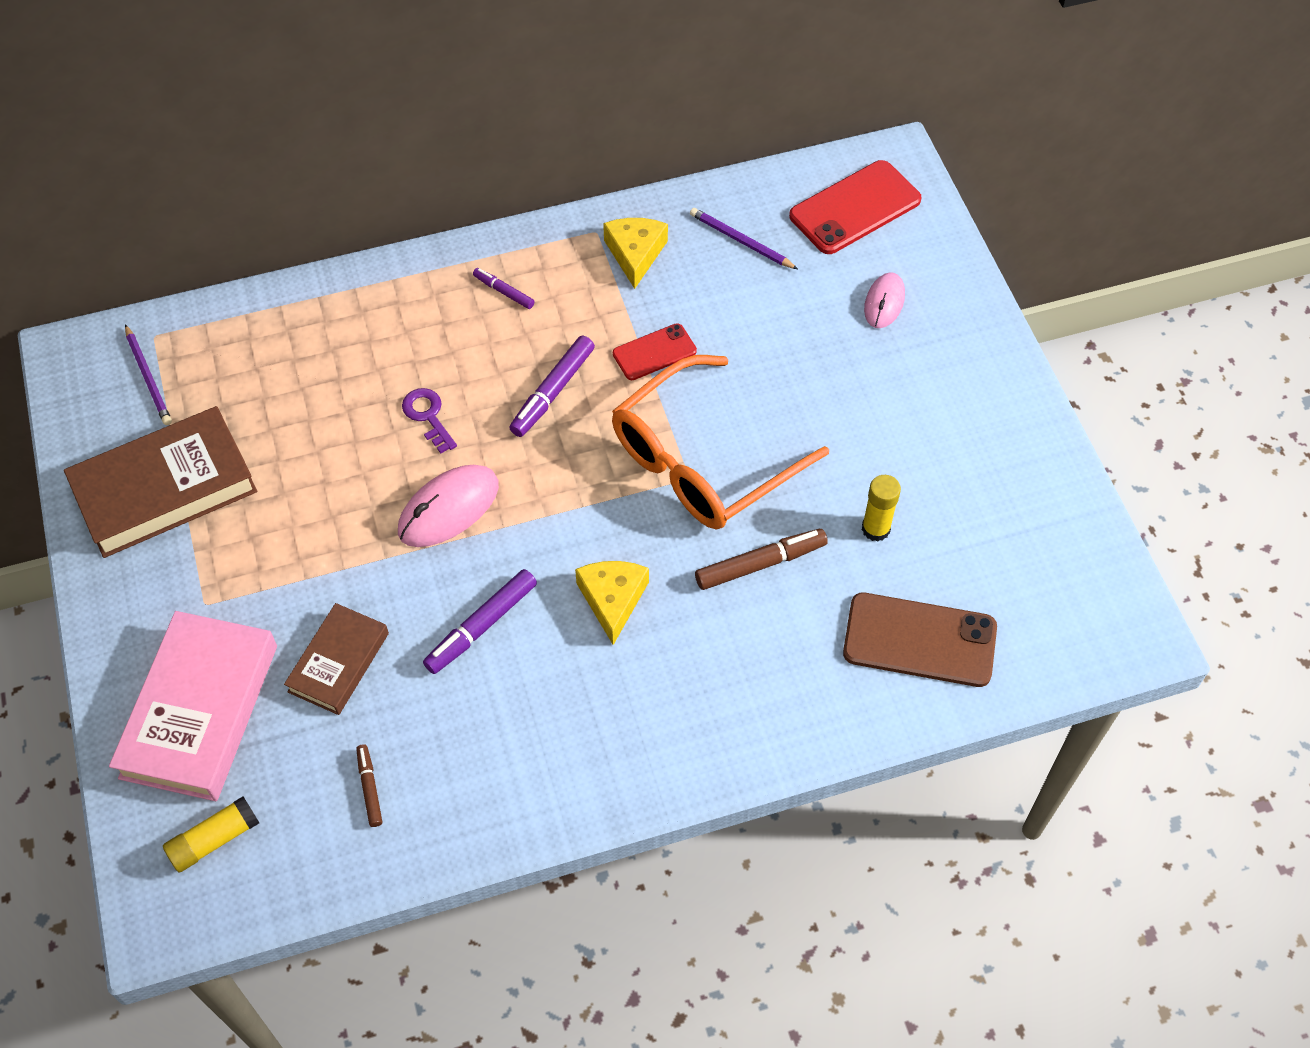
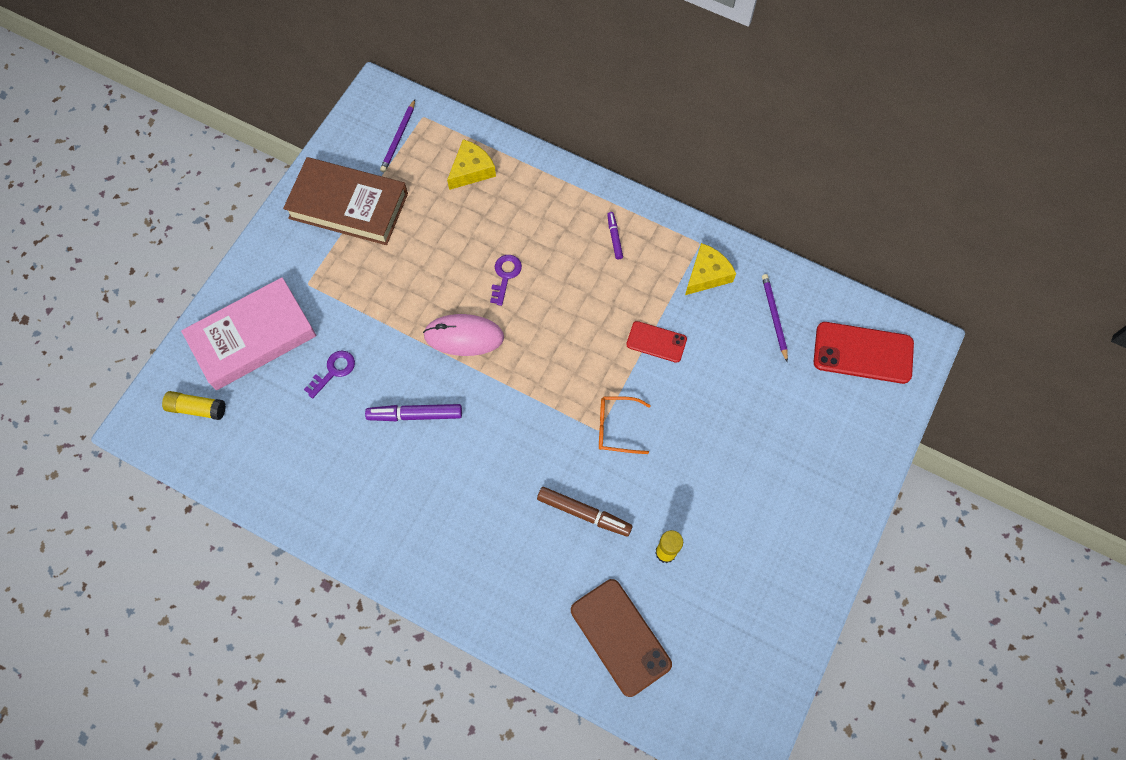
camera: 45 degrees right, 10 degrees up
brown book [284,603,389,715] -> purple key [304,351,355,399]
brown marker [356,744,382,827] -> none
purple marker [510,336,595,437] -> none
yellow cheese [575,561,649,645] -> yellow cheese moved to [447,139,496,190]
orange glasses [612,355,829,530] -> orange glasses [599,396,651,454], size x0.46
pink mouse [864,272,905,328] -> none

